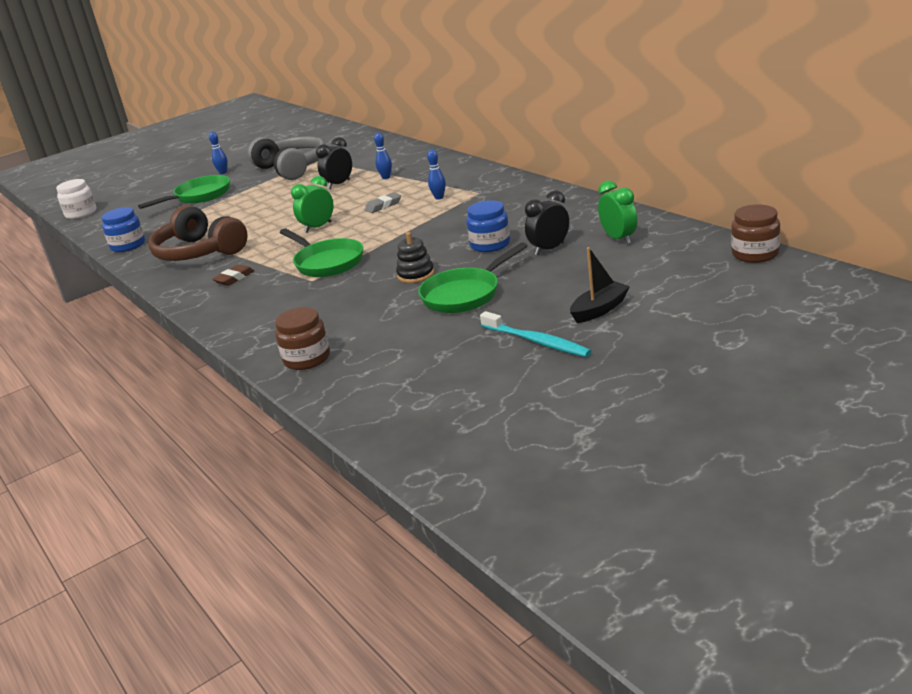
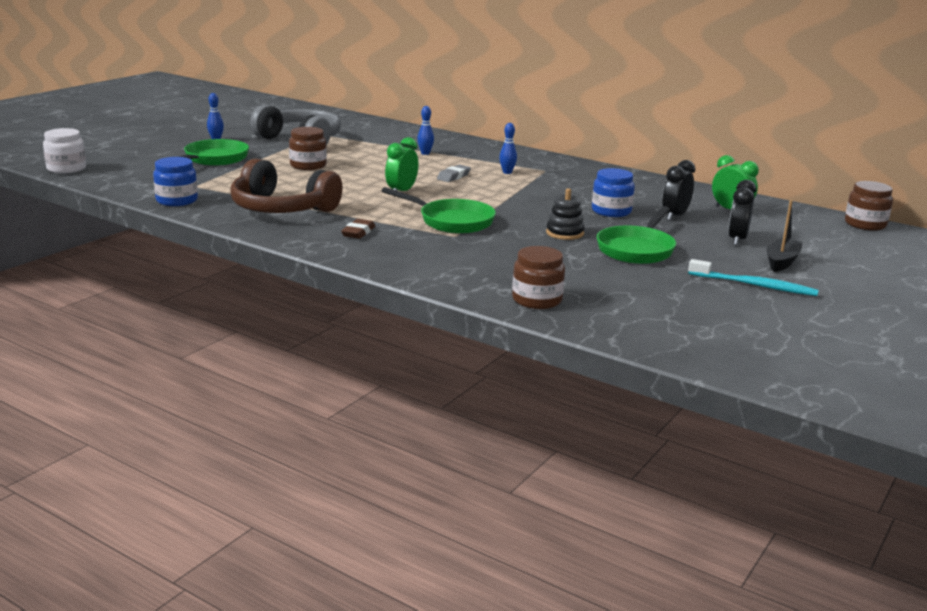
camera: 25 degrees left, 5 degrees down
black clock [316,137,352,189] -> black clock moved to [728,180,756,245]
none -> brown jar [289,127,327,170]

